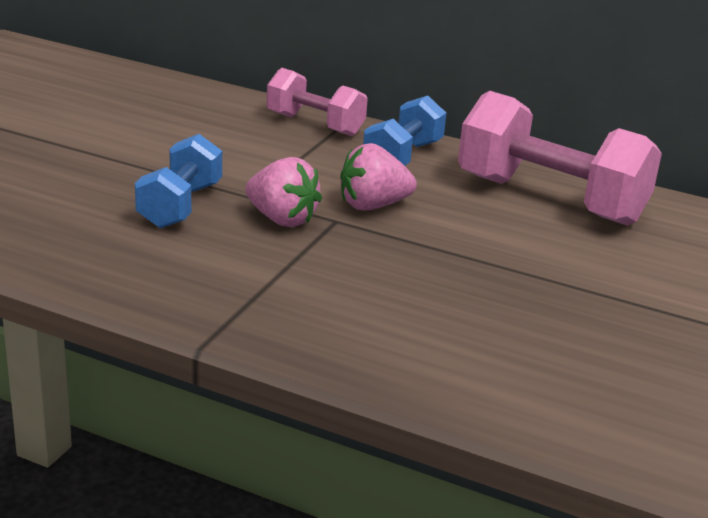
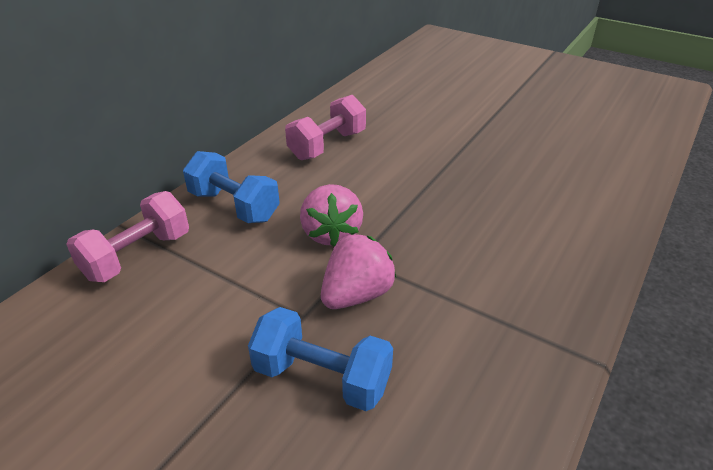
camera: 80 degrees left, 10 degrees up
pink dumbbell [458,91,662,226] -> pink dumbbell [285,95,366,160], size x0.58

